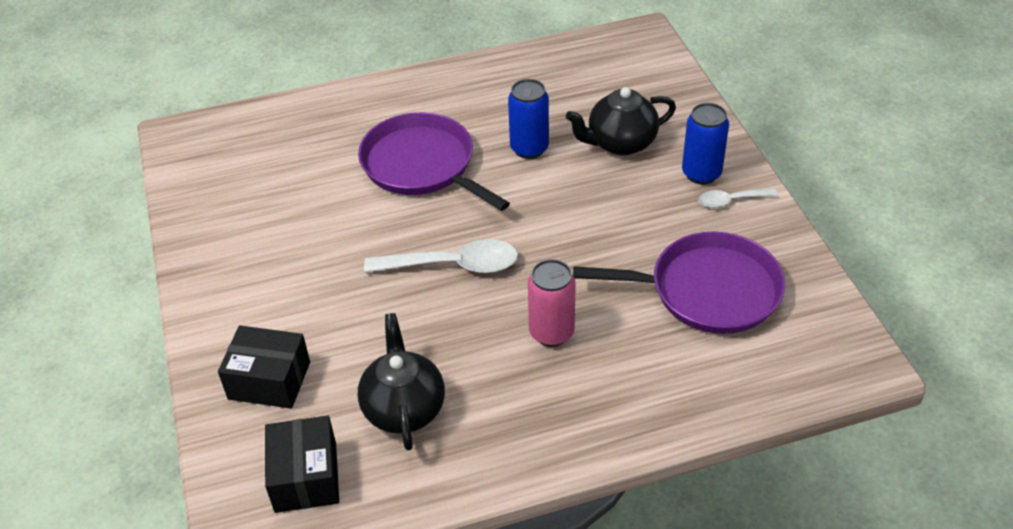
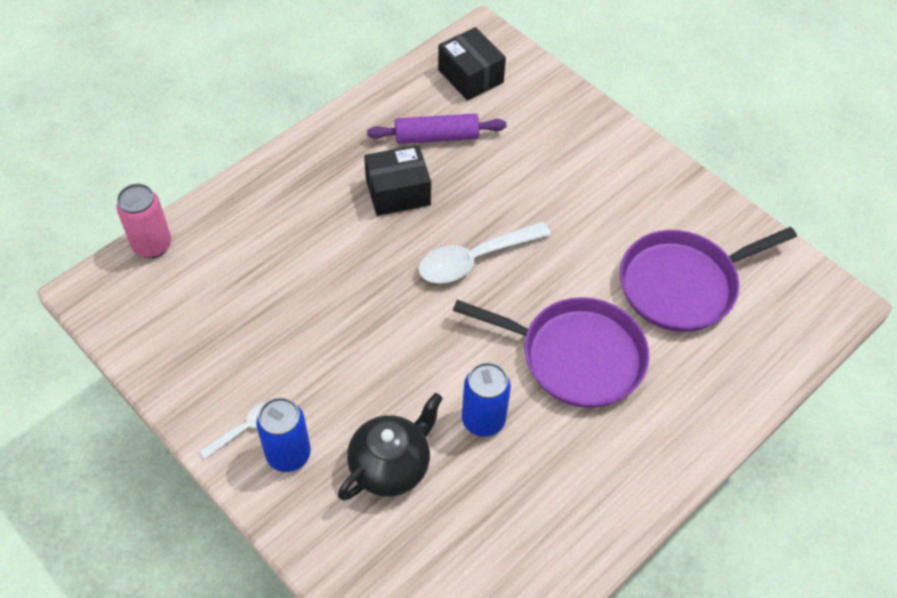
camera: 150 degrees right, 10 degrees up
black box [218,325,310,409] -> black box moved to [364,145,431,216]
black teapot [358,313,445,450] -> purple rolling pin [367,114,507,144]
pink can [528,259,576,347] -> pink can moved to [116,184,172,258]
purple pan [573,232,785,334] -> purple pan moved to [620,227,797,332]

